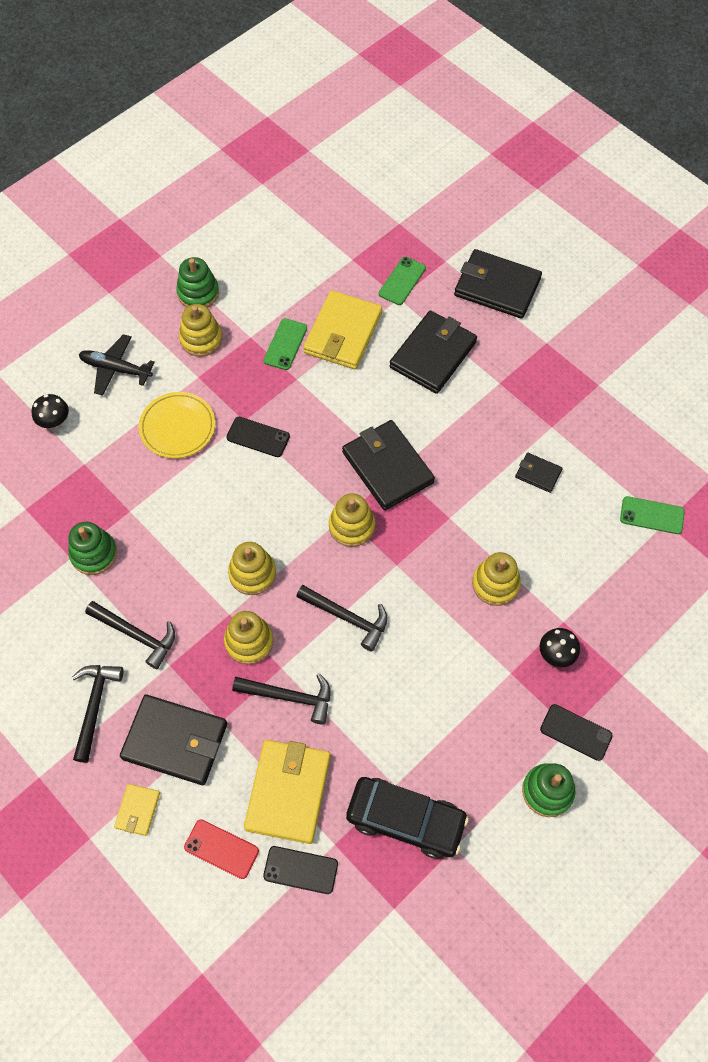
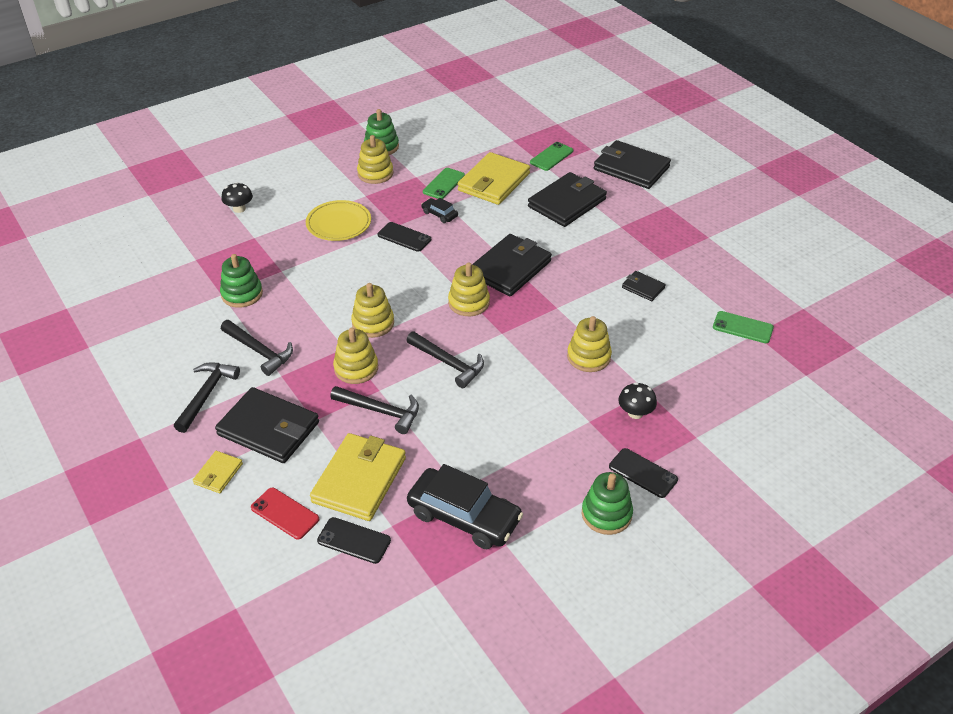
camera: 10 degrees right, 20 degrees down
black plane [79,334,155,396] -> none
black wallet [342,420,435,510] -> black wallet turned 60 degrees clockwise [472,234,552,296]
none -> black car [421,198,458,223]

